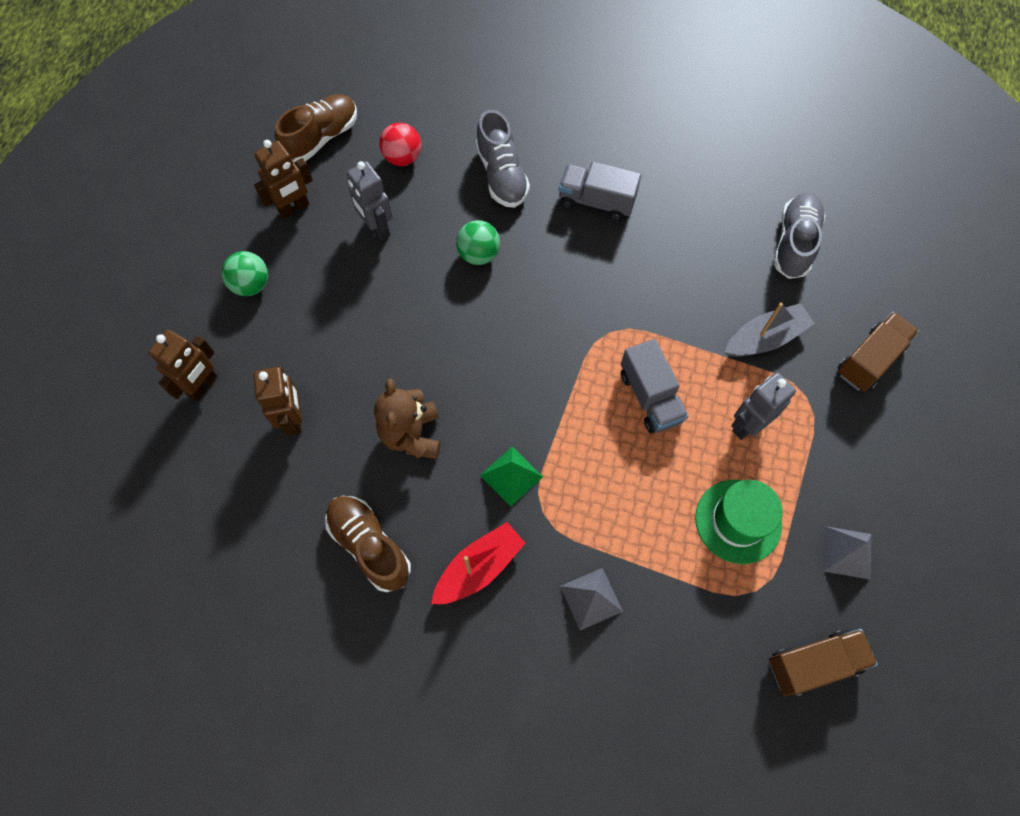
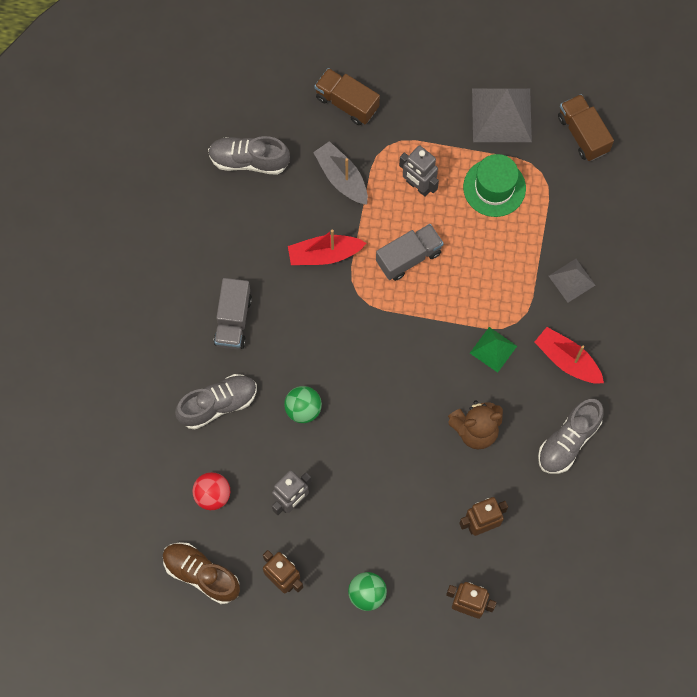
camera: 100 degrees left, 5 degrees up
brown shoe [325,496,411,592] -> grey shoe [538,399,604,474]
grey pyramid [823,526,872,580] -> grey pyramid [472,88,532,142], size x1.77
none -> red boat [288,230,366,265]

